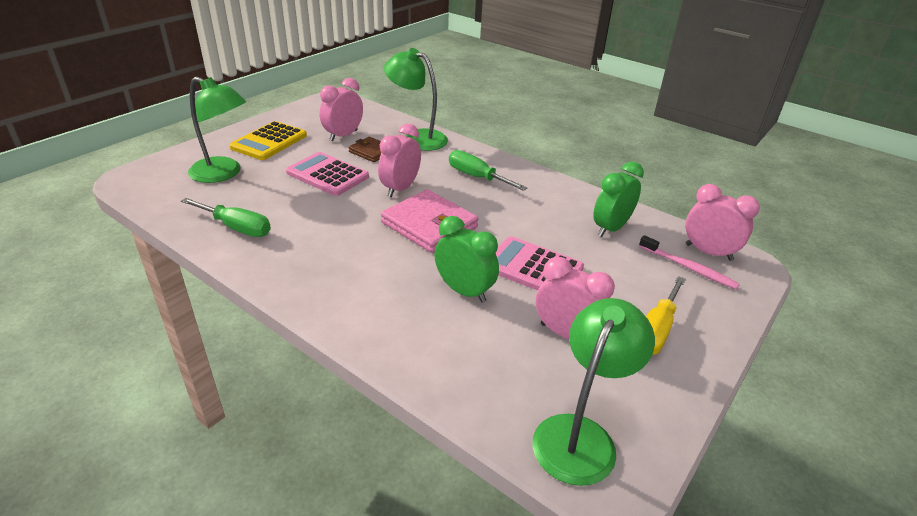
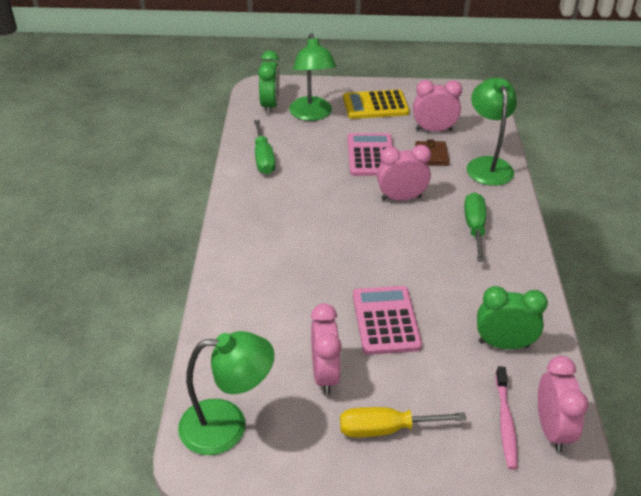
camera: 55 degrees right, 5 degrees up
pink wallet [381,189,479,253] -> none
green clock [434,216,499,303] -> green clock moved to [258,51,280,114]

